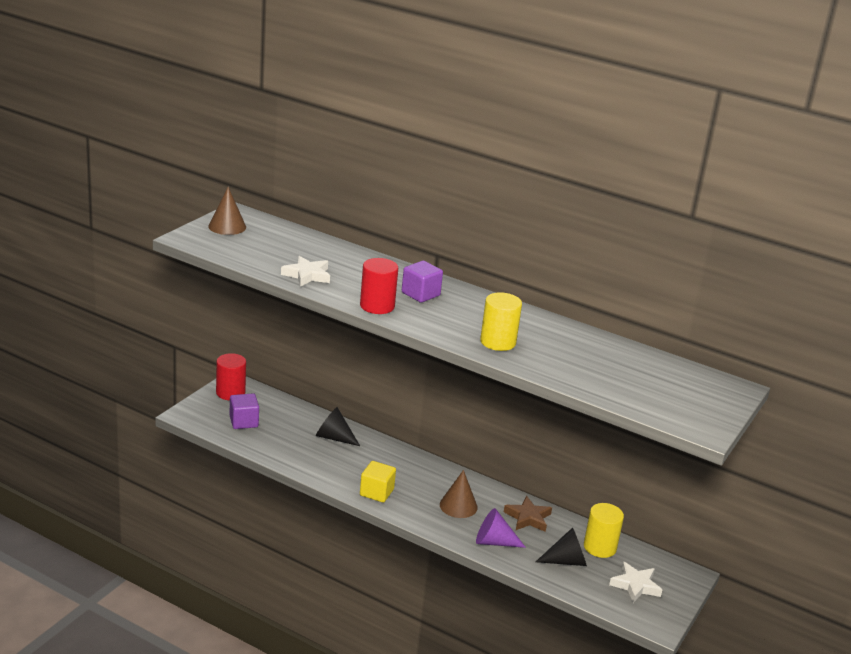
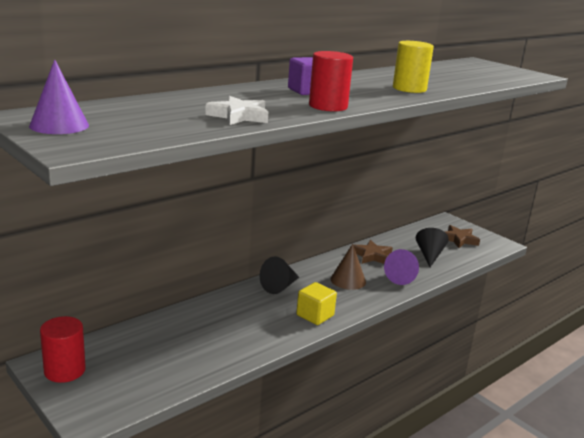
camera: 70 degrees left, 5 degrees down
brown cone [208,187,246,235] -> purple cone [29,59,89,134]
purple cube [230,393,259,429] -> none
black cone [316,407,360,446] -> black cone moved to [260,256,299,294]
yellow cylinder [584,503,624,558] -> none
white star [609,562,662,603] -> brown star [445,225,480,248]

